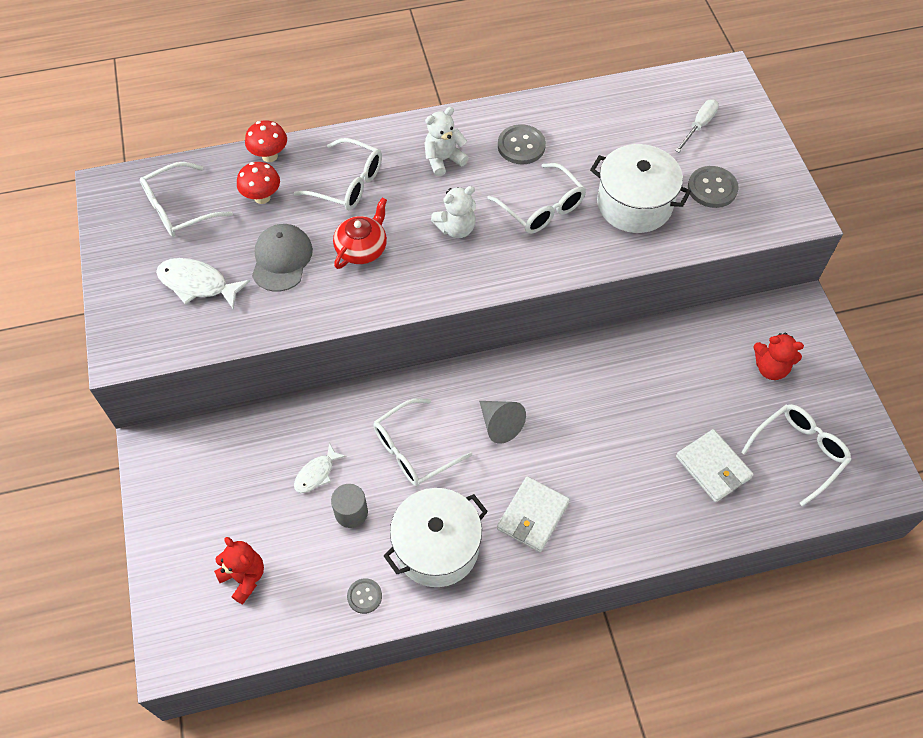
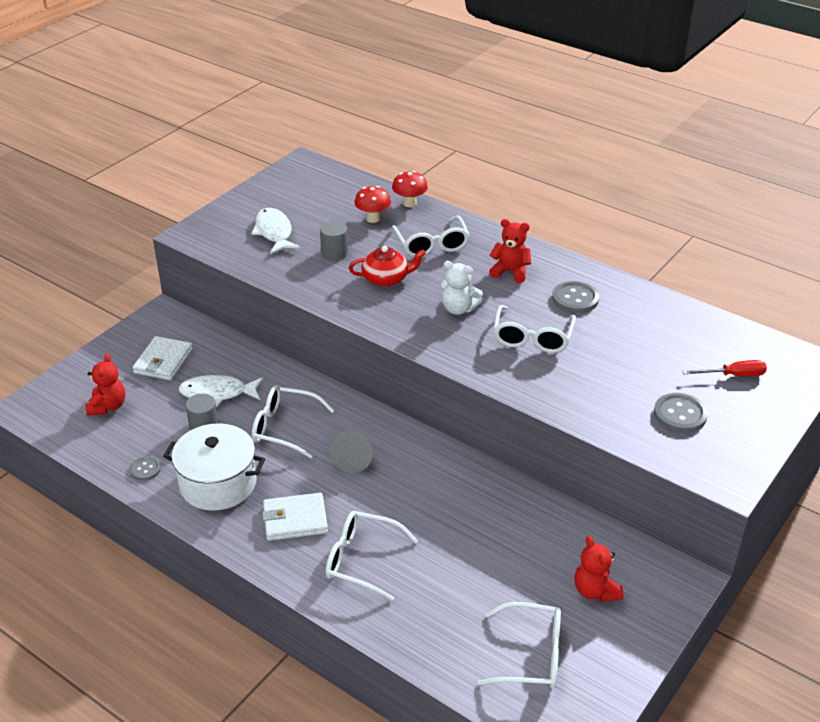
camera: 50 degrees right, 20 degrees down
white glasses [140,162,233,237] -> white glasses moved to [326,511,418,601]
grey cap [252,224,313,292] -> grey cylinder [320,221,348,260]
white fish [294,443,347,493] -> white fish [179,375,263,407], size x1.58
white teddy bear [424,107,469,177] -> red teddy bear [489,219,531,283]
white pot [590,144,691,233] -> none
white screwdriver [675,99,719,153] -> red screwdriver [682,360,767,377]
white wallet [676,429,754,502] -> white wallet moved to [133,336,193,380]

